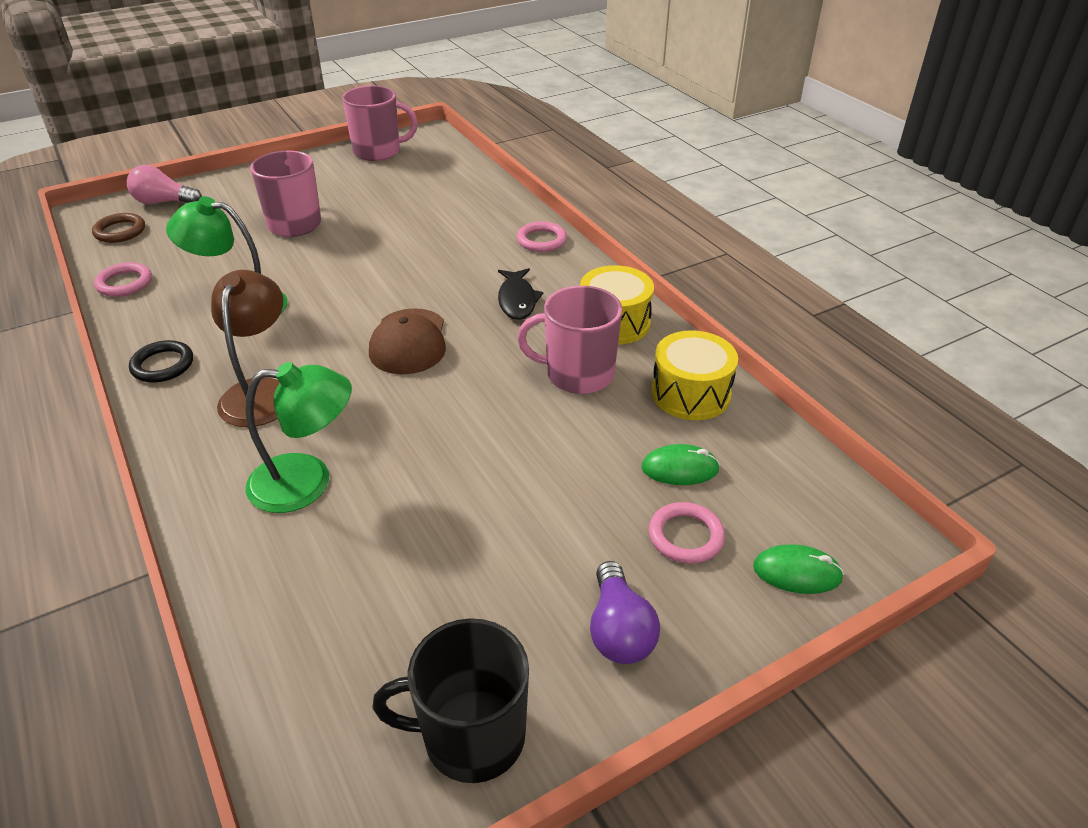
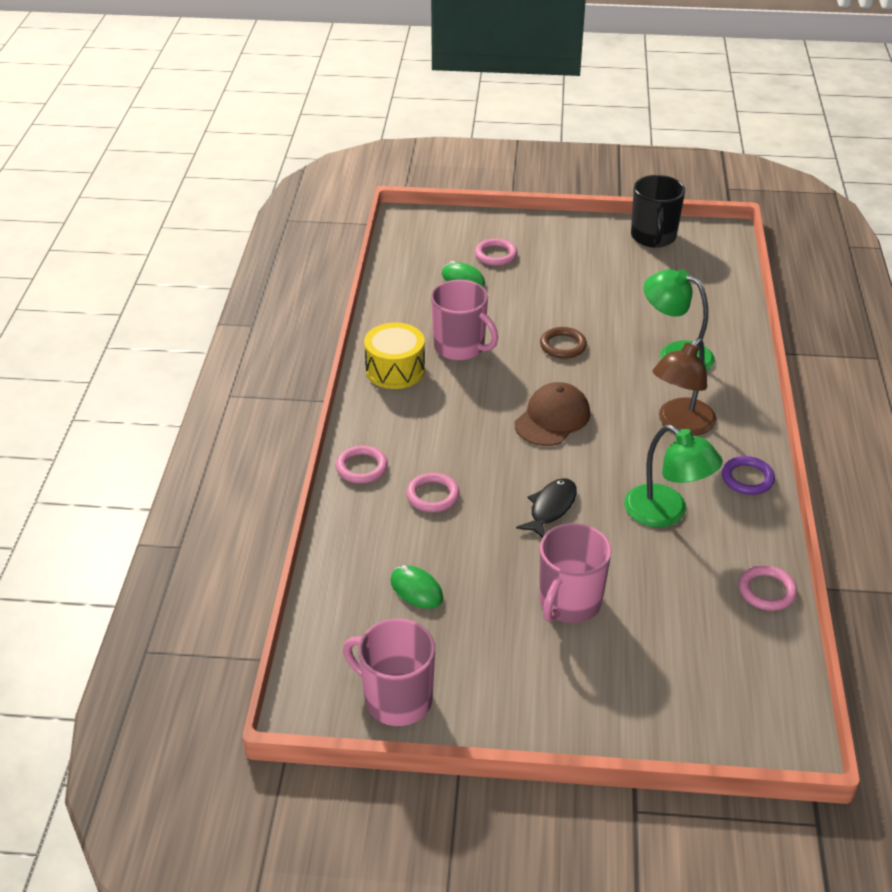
camera: 145 degrees left, 0 degrees up
brown ring [92,213,145,243] -> brown ring moved to [540,327,587,359]
pink light bulb [127,165,202,204] -> none
black ring [129,340,193,382] -> purple ring [722,456,775,495]
black mug [372,618,529,783] -> black mug turned 60 degrees clockwise [631,175,685,248]
black fish [498,268,543,320] -> black fish moved to [516,478,577,538]
purple light bulb [590,561,660,664] -> none
yellow drum [651,330,738,420] -> none
green mouse [753,544,844,594] -> green mouse moved to [391,565,443,609]
none -> pink ring [406,473,460,512]

